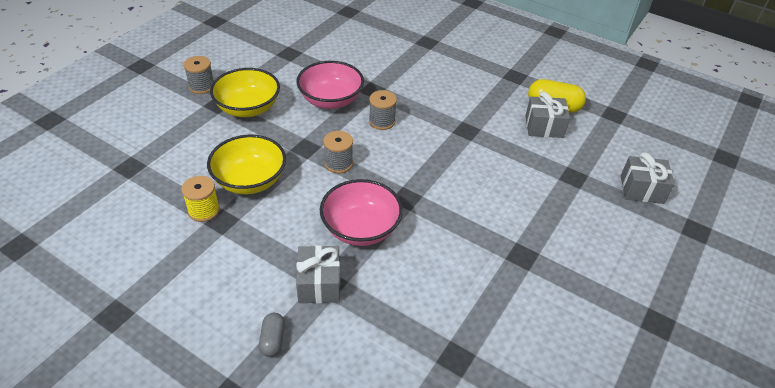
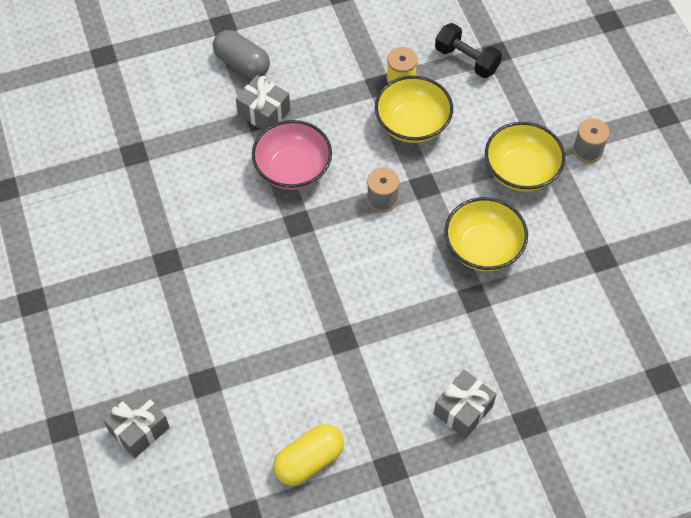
camera: 130 degrees right, 15 degrees up
grey capsule [259,313,285,357] -> grey capsule [213,30,270,78], size x1.76
pink bowl [296,61,364,109] -> yellow bowl [445,197,528,271]
grey spool [369,90,397,130] -> none
grey gift [525,92,570,138] -> grey gift moved to [434,370,496,439]
none -> black dumbbell [435,23,502,78]

